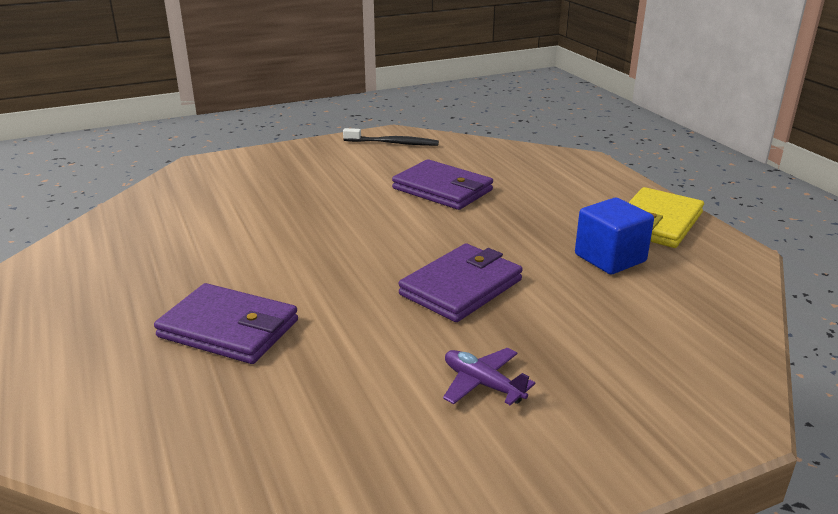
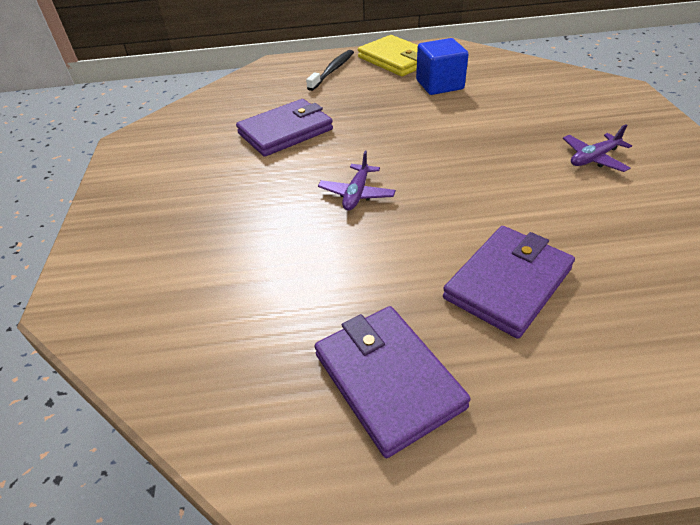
camera: 70 degrees left, 15 degrees up
black toothbrush [343,128,439,146] -> black toothbrush moved to [306,50,354,91]
purple wallet [399,244,523,322] -> purple wallet moved to [315,306,471,458]
none -> purple plane [318,151,396,211]

